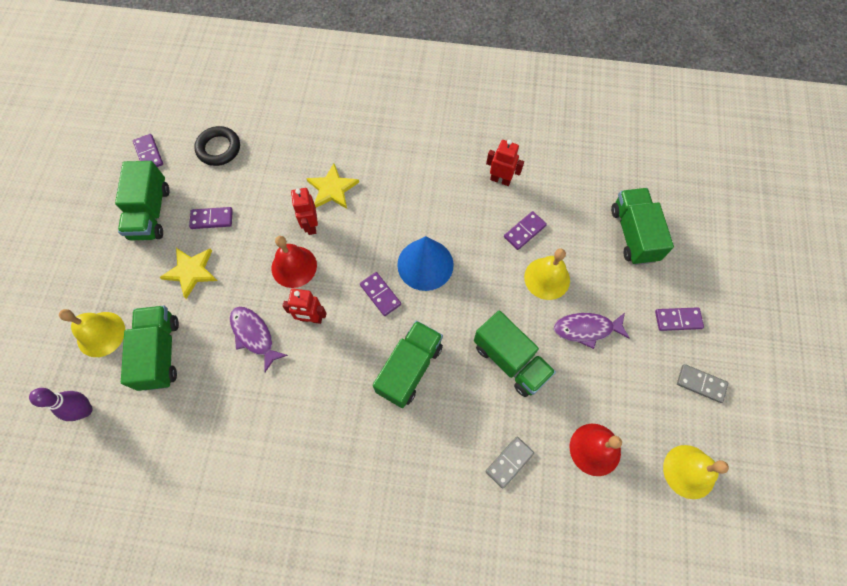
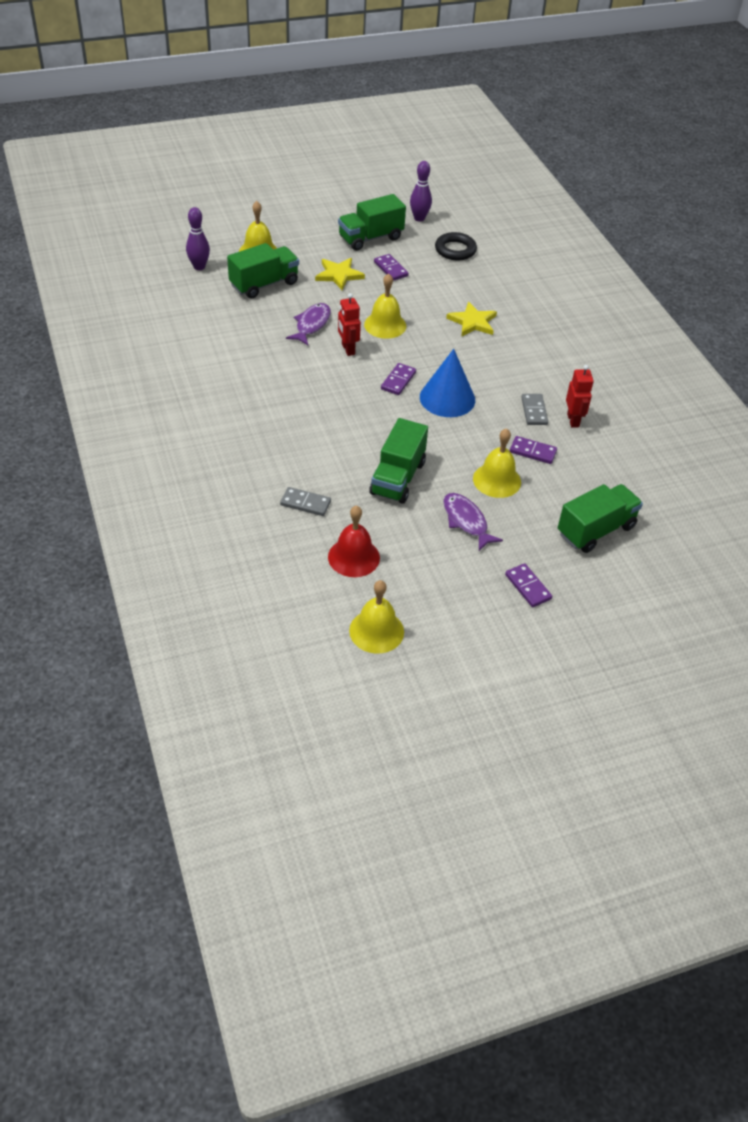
camera: 60 degrees right, 20 degrees down
purple domino [133,134,163,167] -> purple bowling pin [410,161,432,222]
red bell [271,236,317,288] -> yellow bell [364,273,406,339]
red robot [291,188,318,235] -> none
green truck [373,320,443,408] -> none
grey domino [677,364,728,403] -> grey domino moved to [521,394,548,425]

